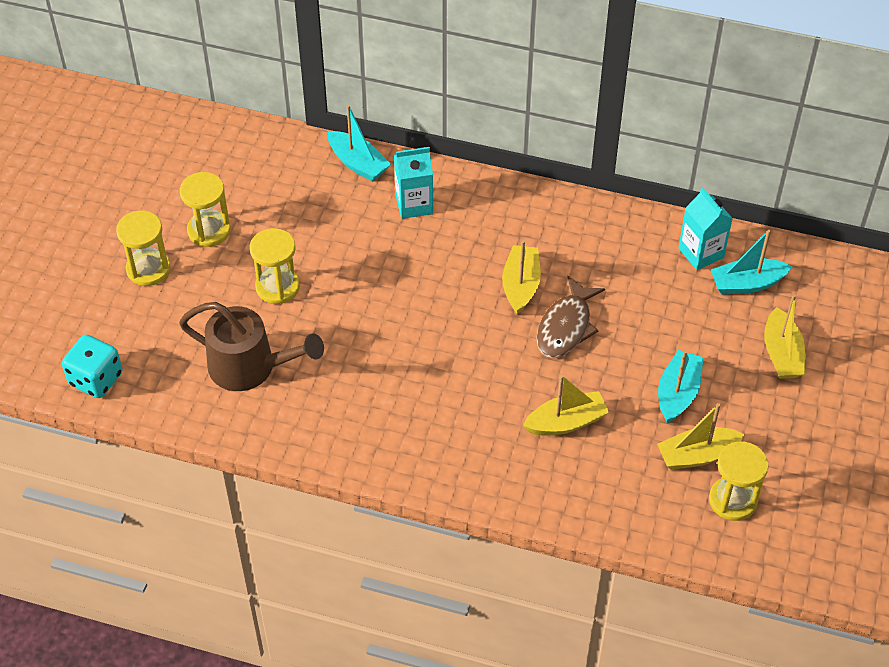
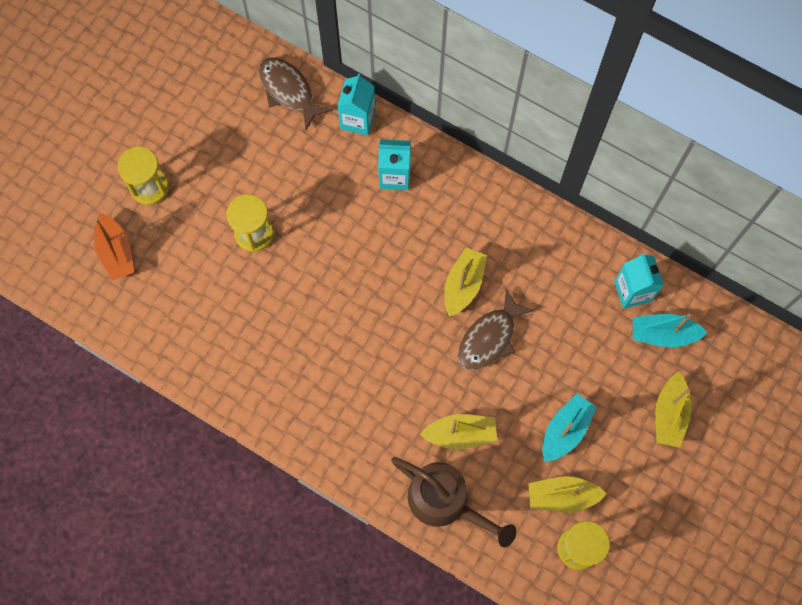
camera: 15 degrees right, 20 degrees up
turquoise dice [62,335,123,398] -> none
brown watering can [179,302,324,391] -> brown watering can moved to [391,457,516,547]
yellow hourglass [180,172,231,247] -> none
turquoise boat [328,105,391,182] -> turquoise carton [337,73,375,136]
none -> orange boat [94,213,134,281]
none -> brown fish [259,57,332,130]

